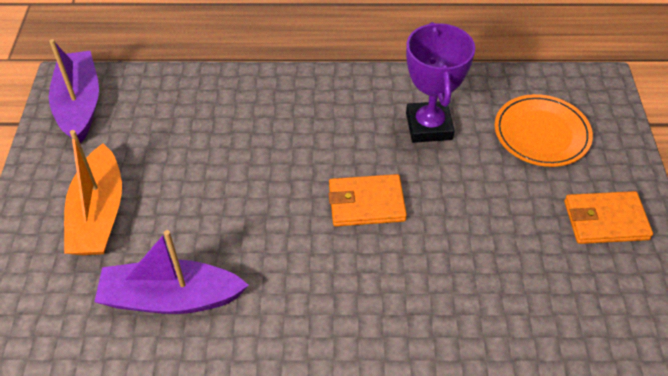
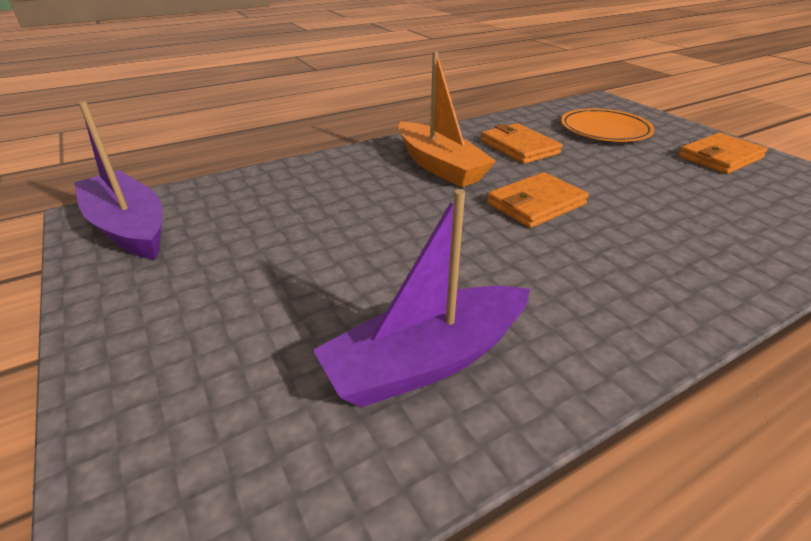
camera: 30 degrees left, 15 degrees down
orange boat [64,130,122,255] -> orange boat moved to [399,51,496,187]
purple trophy [406,22,475,143] -> orange wallet [481,123,562,164]

